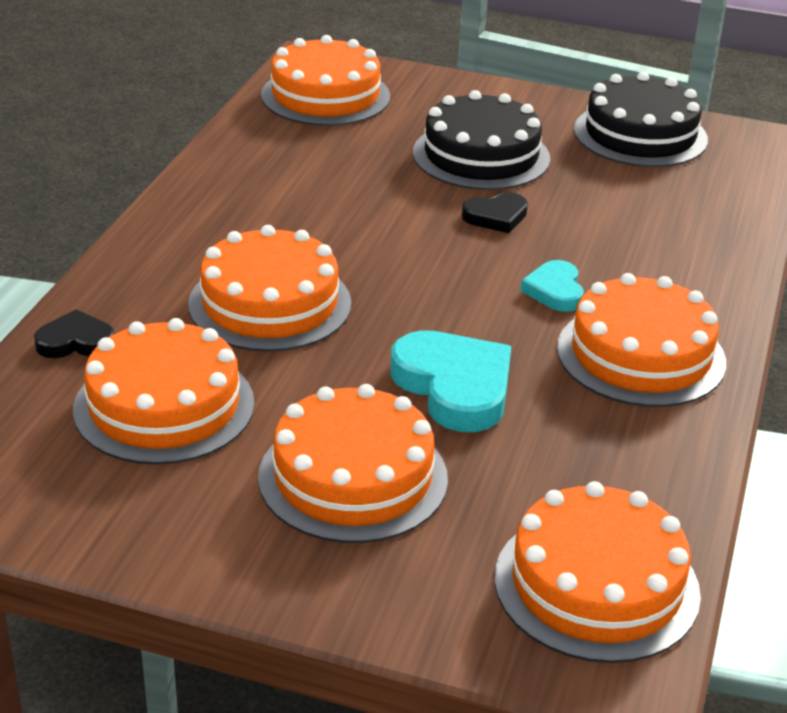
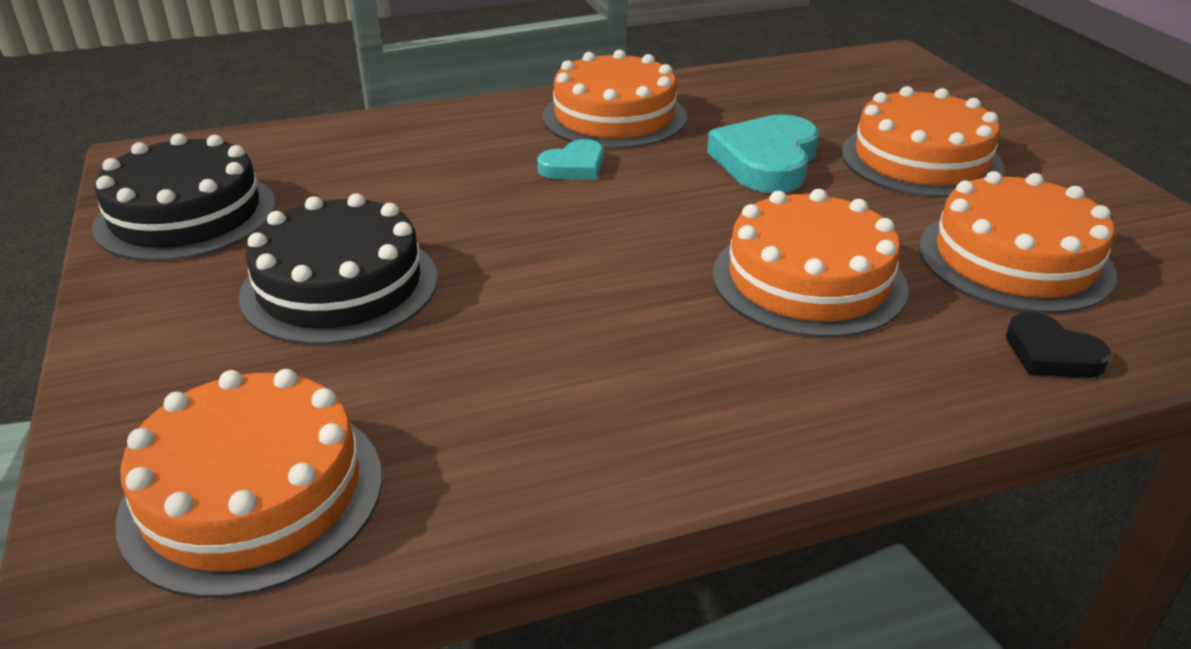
camera: 125 degrees left, 0 degrees up
black heart [462,192,528,233] -> none
orange cake [494,481,701,663] -> none

